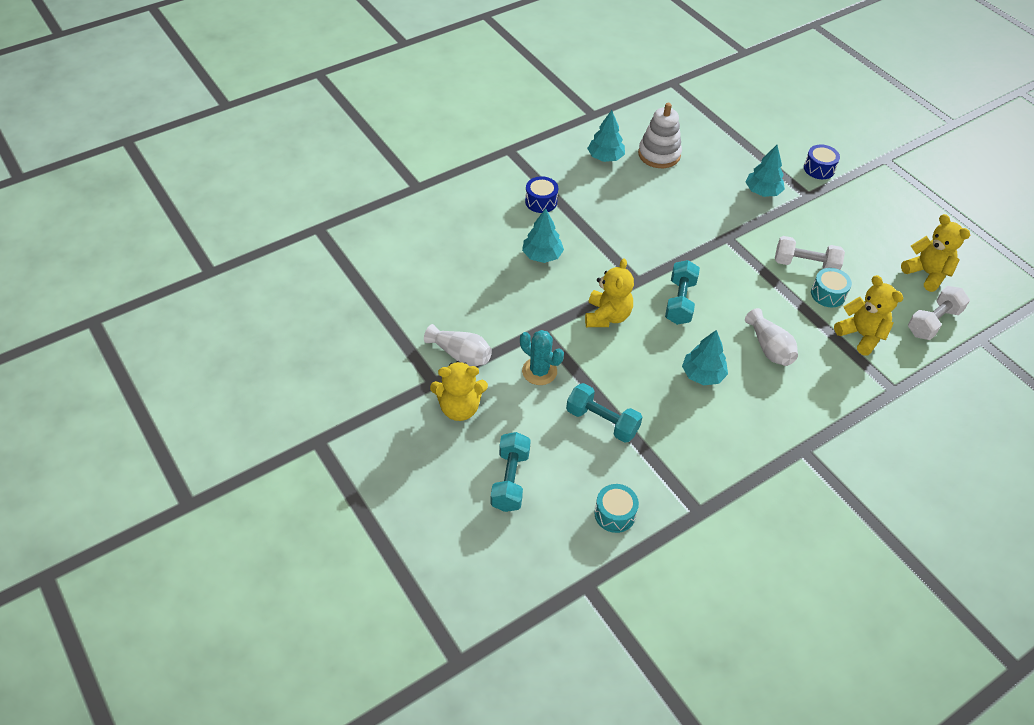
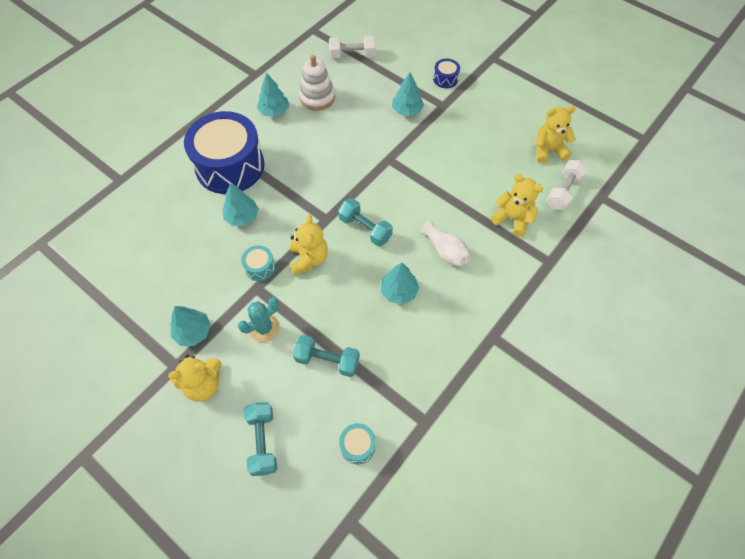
camera: 15 degrees left, 10 degrees up
white vase [424,324,492,366] -> turquoise tree [170,306,211,346]
turquoise cactus [520,330,564,385] -> turquoise cactus turned 60 degrees counterclockwise [238,297,280,342]
blue drum [525,176,558,213] -> blue drum [184,111,265,194], size x2.49
turquoise dumbbell [665,260,700,325] -> turquoise dumbbell turned 45 degrees counterclockwise [338,198,393,246]
white dumbbell [775,236,845,270] -> white dumbbell moved to [329,36,376,58]
turquoise drum [811,268,852,307] -> turquoise drum moved to [241,245,275,281]
yellow teddy bear [901,214,970,292] -> yellow teddy bear turned 45 degrees counterclockwise [535,106,576,164]

